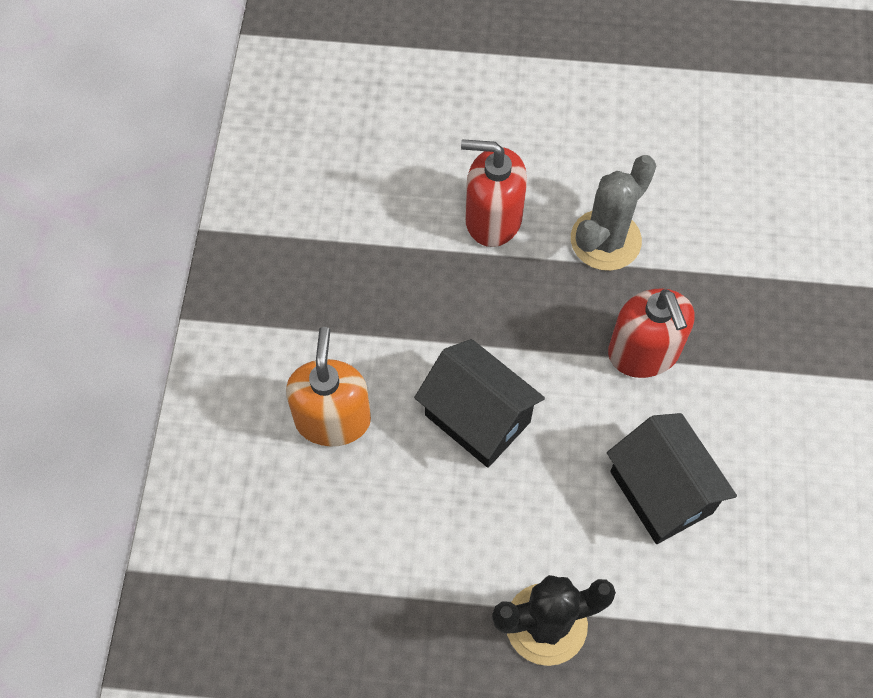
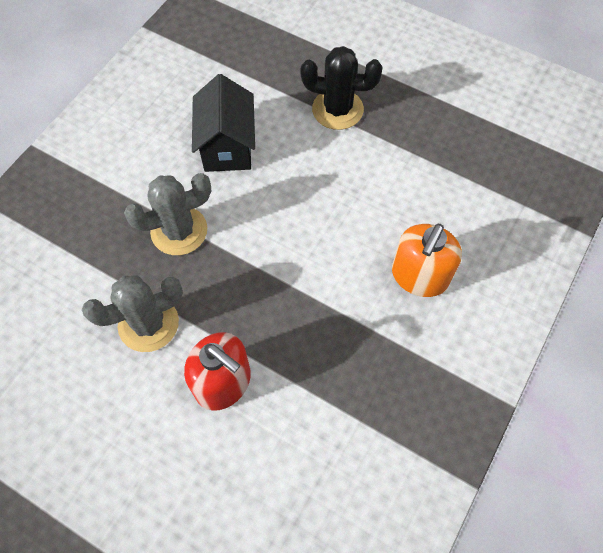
camera: 155 degrees left, 0 degrees up
black house [414,339,545,468] -> none
red soap dispenser [608,289,694,378] -> grey cactus [124,173,211,255]

